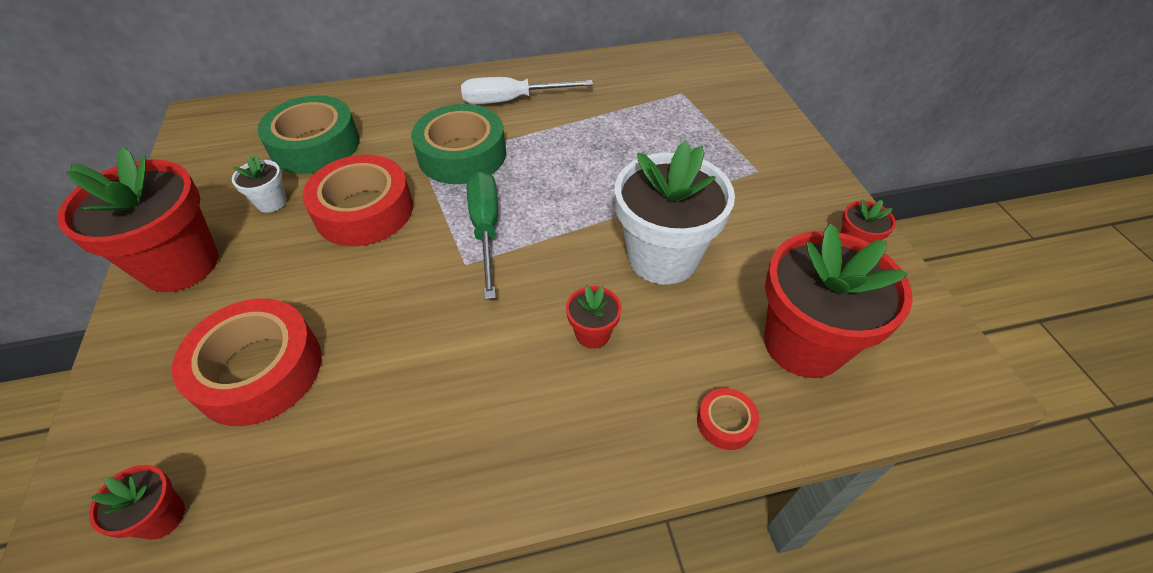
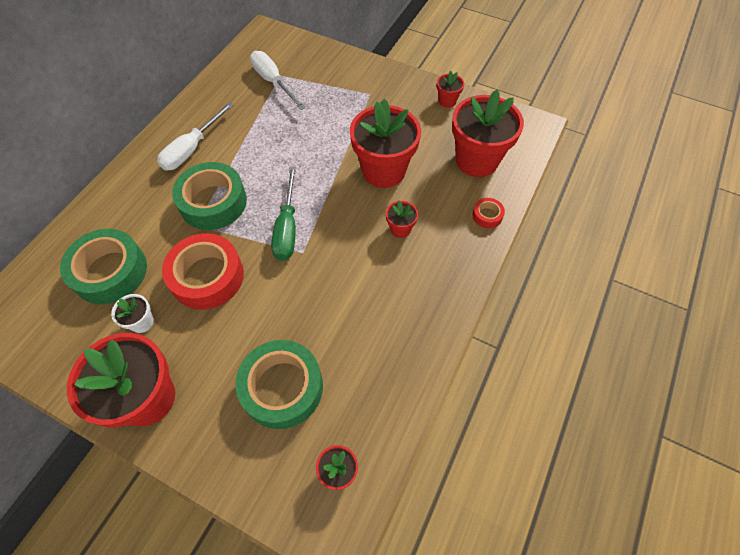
camera: 50 degrees left, 10 degrees up
red tape [172,299,322,426] -> green tape [235,340,323,429]
green screwdriver [467,171,498,300] -> green screwdriver turned 120 degrees counterclockwise [271,166,296,261]
white flower pot [615,141,735,285] -> red flower pot [350,99,421,188]
none -> white screwdriver [250,51,306,110]

